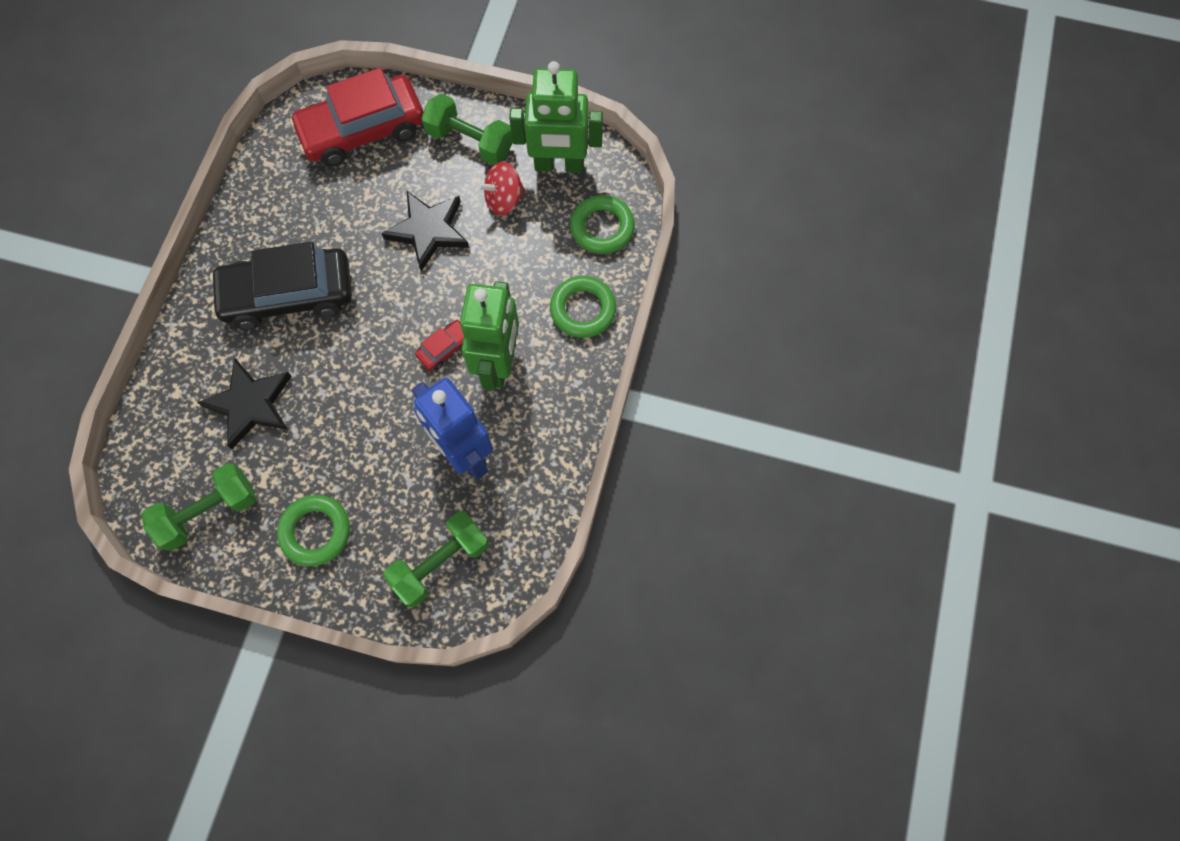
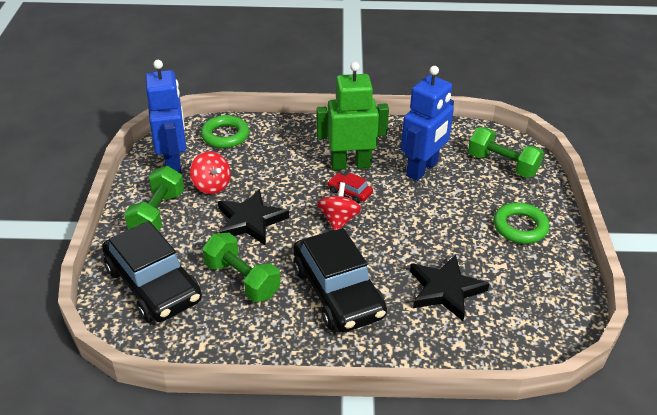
camera: 105 degrees left, 30 degrees down
green dumbbell [142,463,256,551] -> green dumbbell moved to [202,233,280,302]
red car [289,67,424,166] -> black car [102,221,202,322]
green robot [509,61,603,173] -> blue robot [145,60,186,173]
green ring [550,276,616,338] -> none
none -> red spinning top [317,182,362,230]

